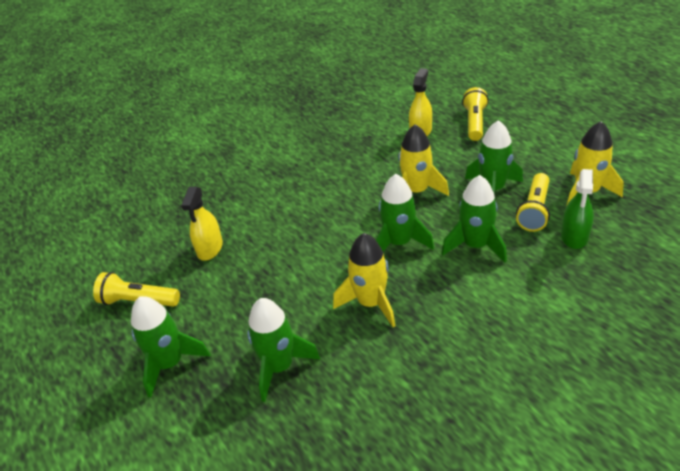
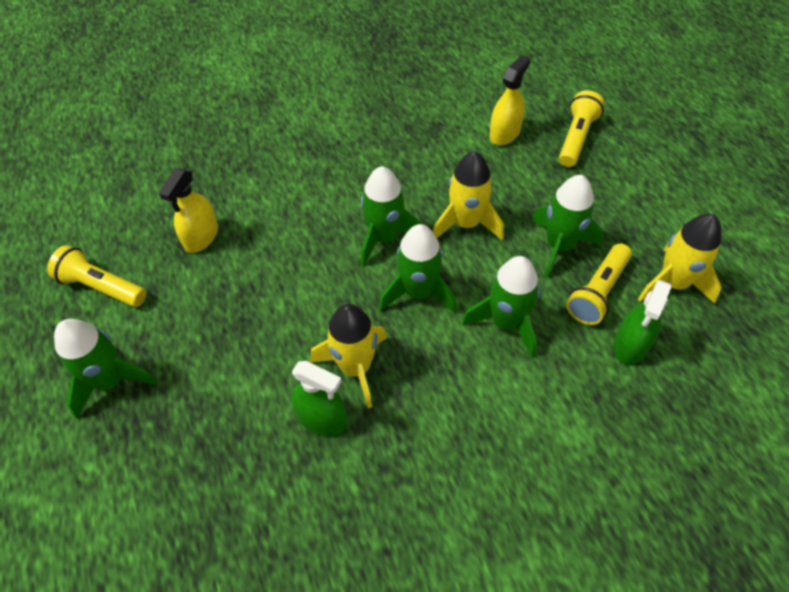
camera: 10 degrees right, 15 degrees up
green rocket [247,298,320,402] -> green rocket moved to [361,166,422,267]
none -> green spray bottle [291,361,347,436]

